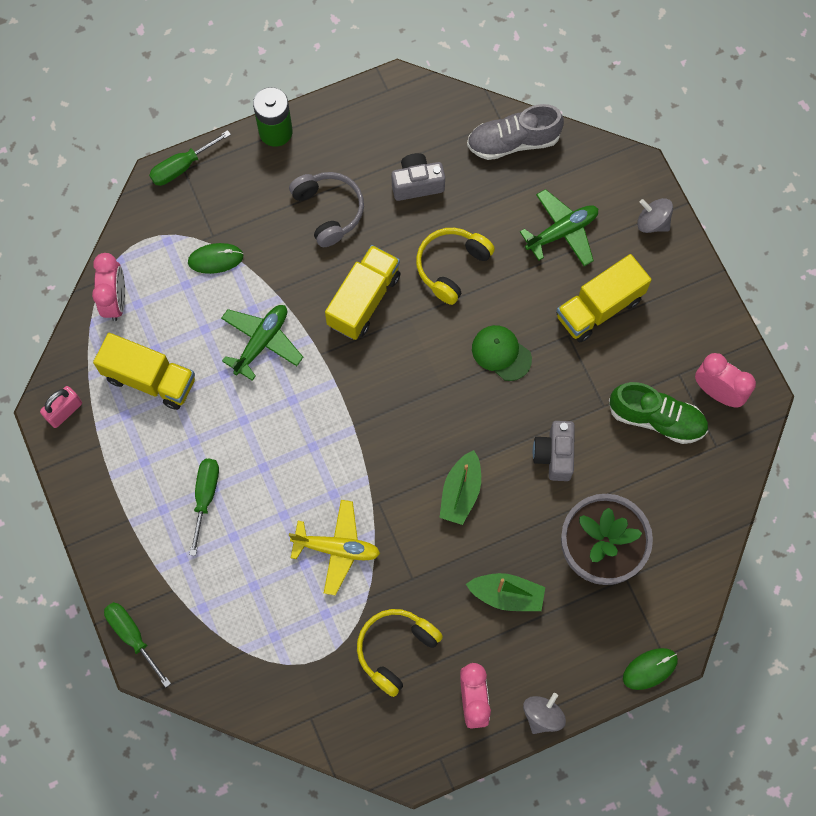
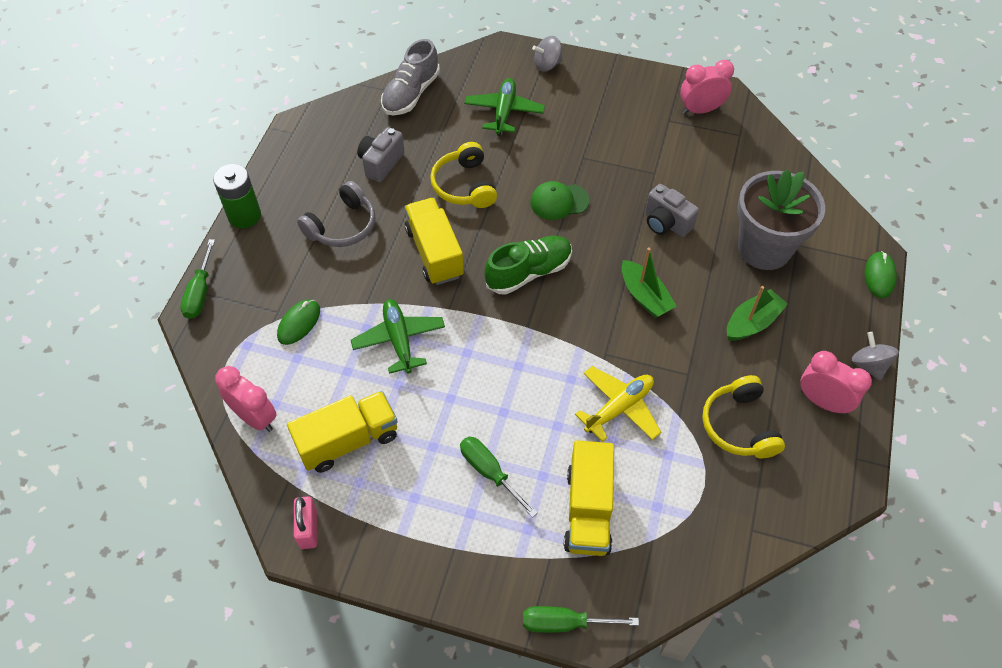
camera: 50 degrees left, 15 degrees down
grey headphones [289,172,364,247] -> grey headphones turned 120 degrees clockwise [297,181,375,247]
yellow truck [556,254,652,342] -> yellow truck moved to [564,440,614,556]
green shoe [609,382,708,444] -> green shoe moved to [484,236,572,295]

